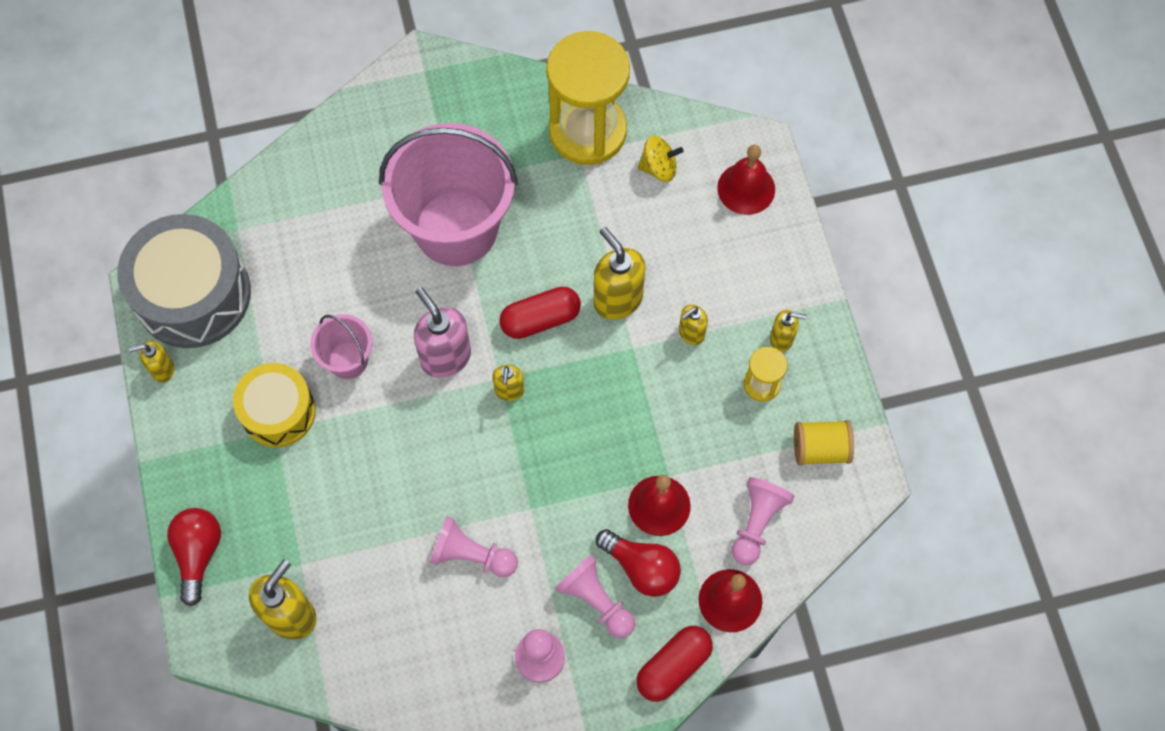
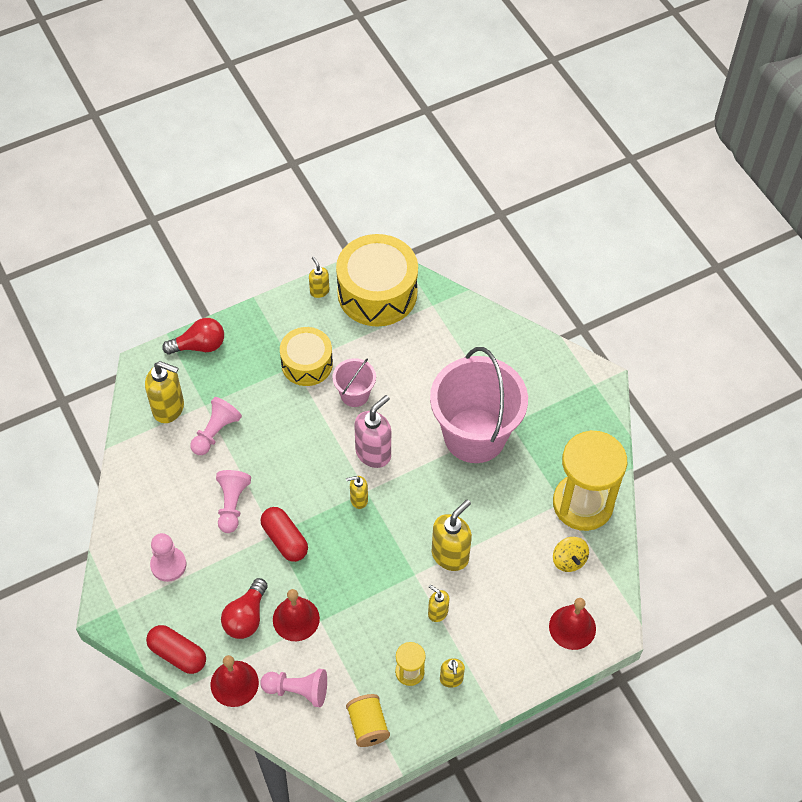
camera: 75 degrees right, 10 degrees down
grey drum [117,214,251,348] -> yellow drum [336,234,418,327]
red capsule [499,287,581,339] -> red capsule moved to [261,507,308,562]
pink pawn [555,554,635,638] -> pink pawn moved to [190,397,242,455]

